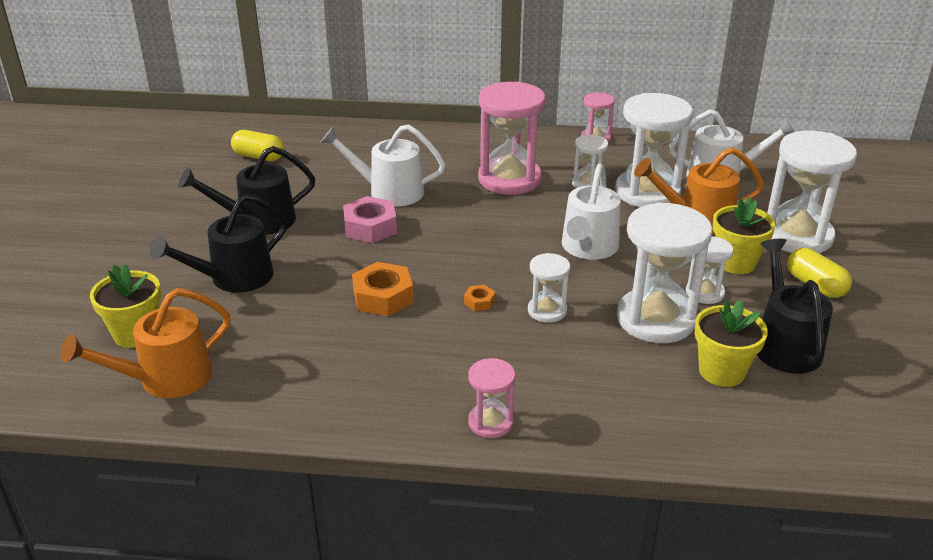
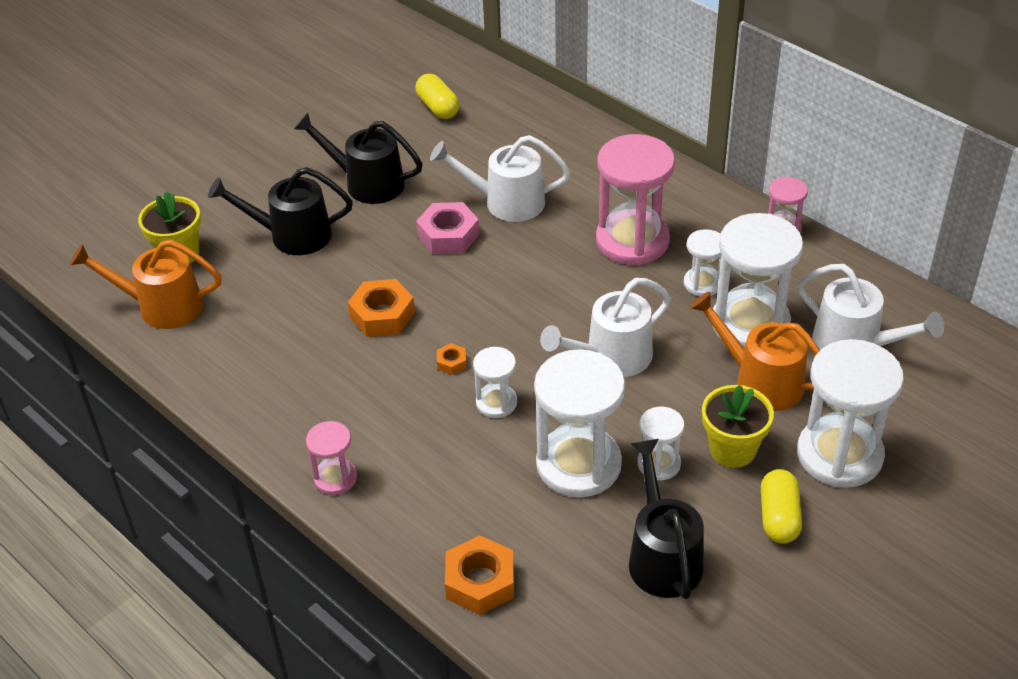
camera: 40 degrees right, 10 degrees up
white watering can [320,124,445,207] -> white watering can turned 45 degrees counterclockwise [430,135,570,222]
yellow flower pot [694,300,768,387] -> none
black watering can [757,239,833,374] -> black watering can turned 45 degrees counterclockwise [629,439,704,599]
none -> orange nut [445,535,514,615]

